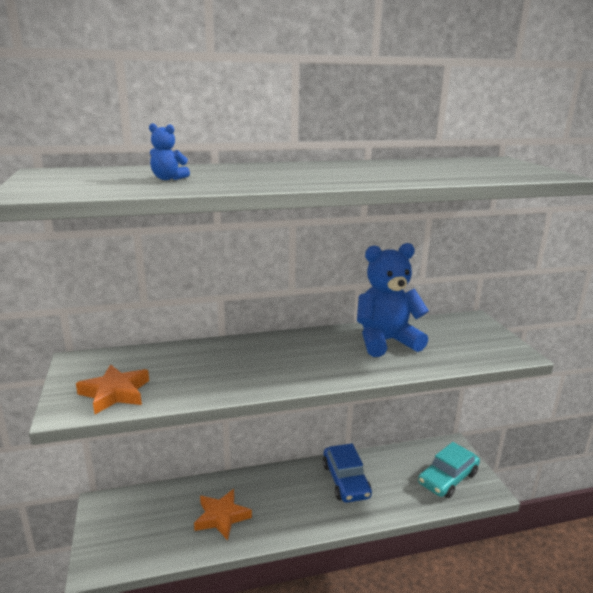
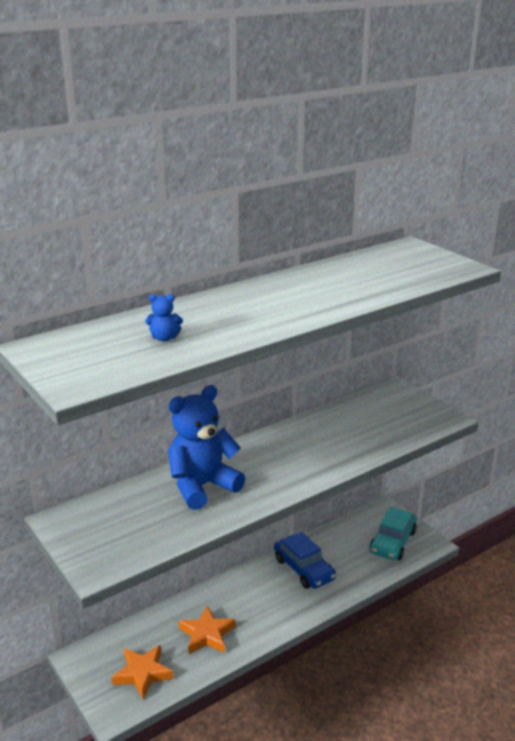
camera: 20 degrees left, 5 degrees up
orange star [76,364,149,414] -> orange star moved to [112,645,173,699]
blue teddy bear [357,243,429,357] -> blue teddy bear moved to [168,385,245,510]

